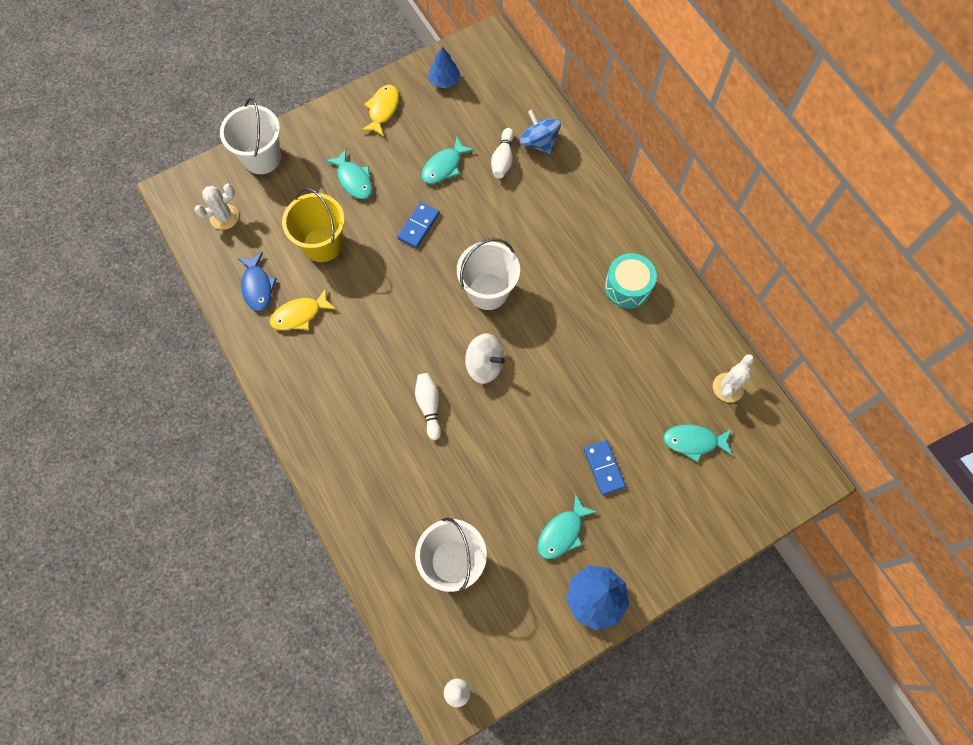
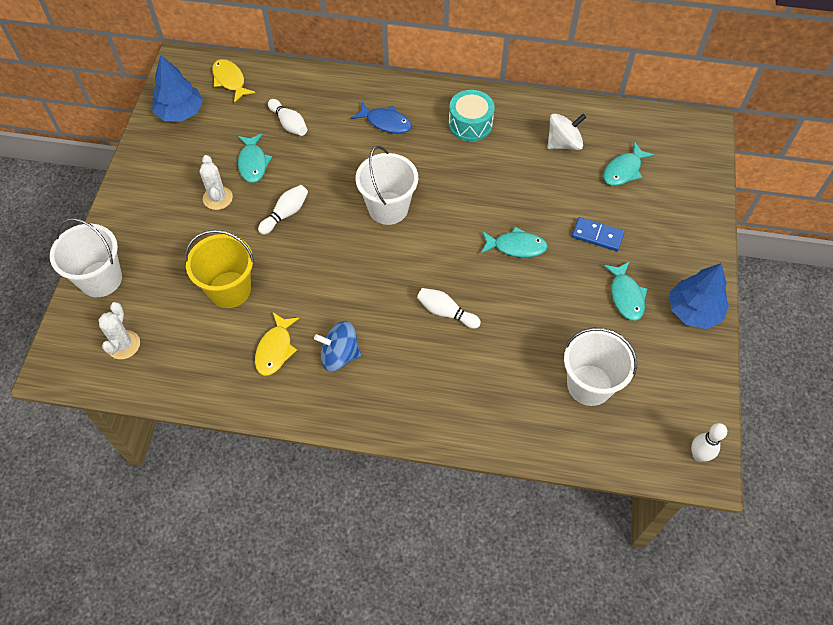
camera: 50 degrees left, 10 degrees down
blue fish [238,252,277,311] -> blue fish moved to [351,102,412,134]
turquoise fish [325,149,372,199] -> turquoise fish moved to [481,227,548,257]
yellow fish [361,85,399,137] -> yellow fish moved to [212,59,255,103]
blue domino [397,202,440,248] -> white bowling pin [258,185,308,235]
blue tree [428,47,461,88] -> blue tree [152,55,203,122], size x1.52
white spinning top [465,334,505,384] -> white spinning top moved to [547,113,586,150]
blue spinning top [520,110,561,154] -> blue spinning top moved to [314,321,361,372]
white cactus [713,354,754,402] -> white cactus moved to [200,155,233,210]

